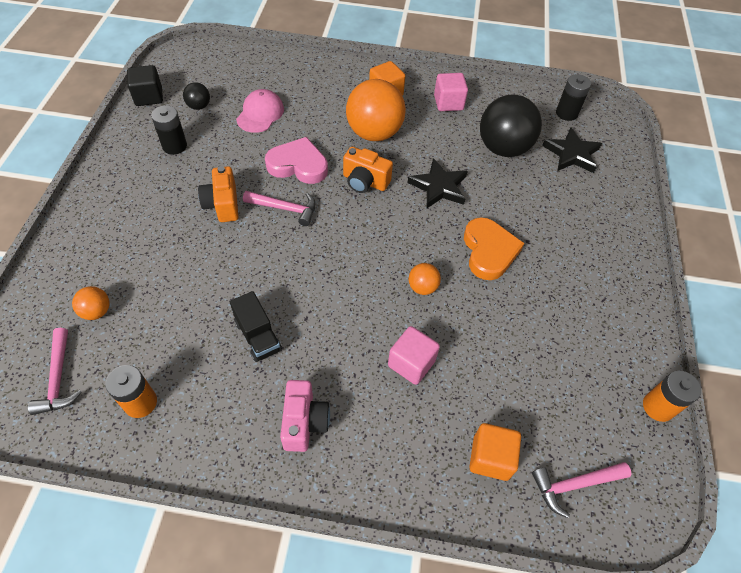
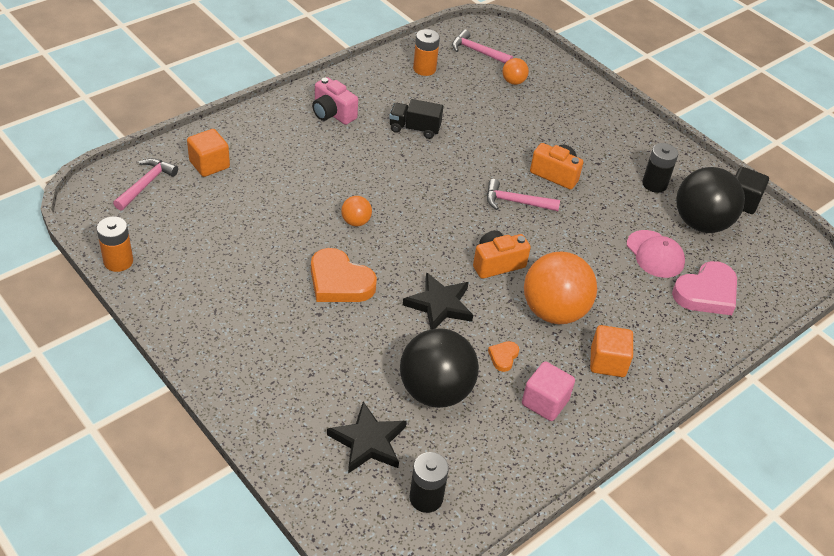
camera: 130 degrees right, 10 degrees down
black ball [183,82,210,110] -> black ball [676,167,745,233], size x2.20
pink hammer [243,191,316,226] -> pink hammer turned 45 degrees clockwise [487,179,560,211]
pink heart [265,137,328,184] -> pink heart moved to [672,261,737,315]
pink cube [388,326,440,385] -> none
none -> orange heart [488,341,519,372]

